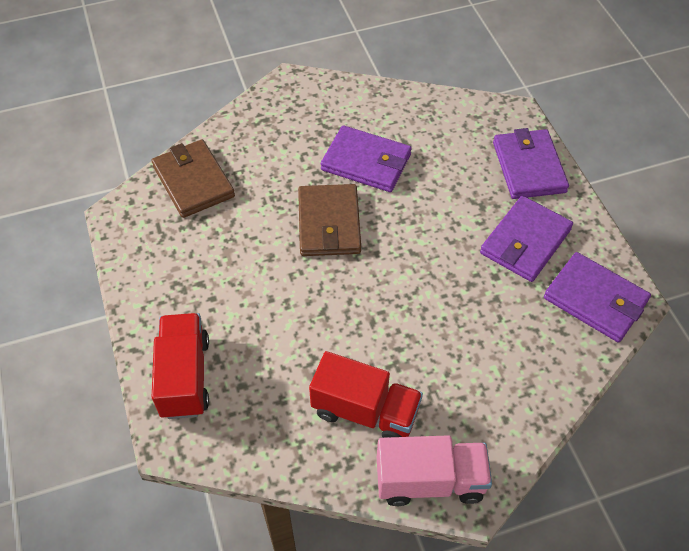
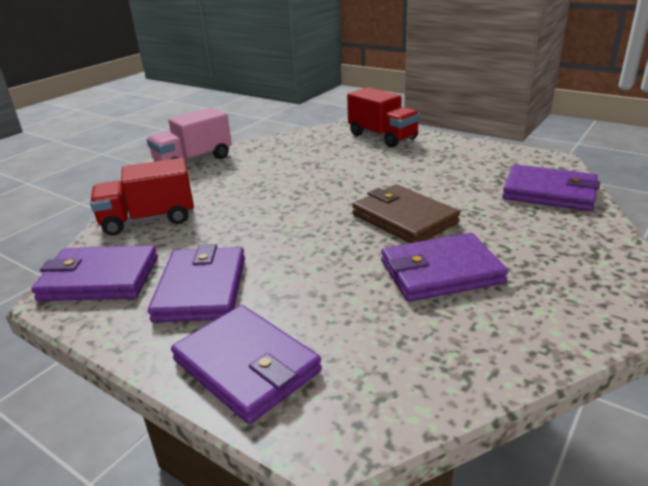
camera: 145 degrees right, 25 degrees down
brown wallet [152,139,235,218] -> purple wallet [502,164,600,211]
red truck [309,351,423,438] -> red truck moved to [90,157,194,235]

